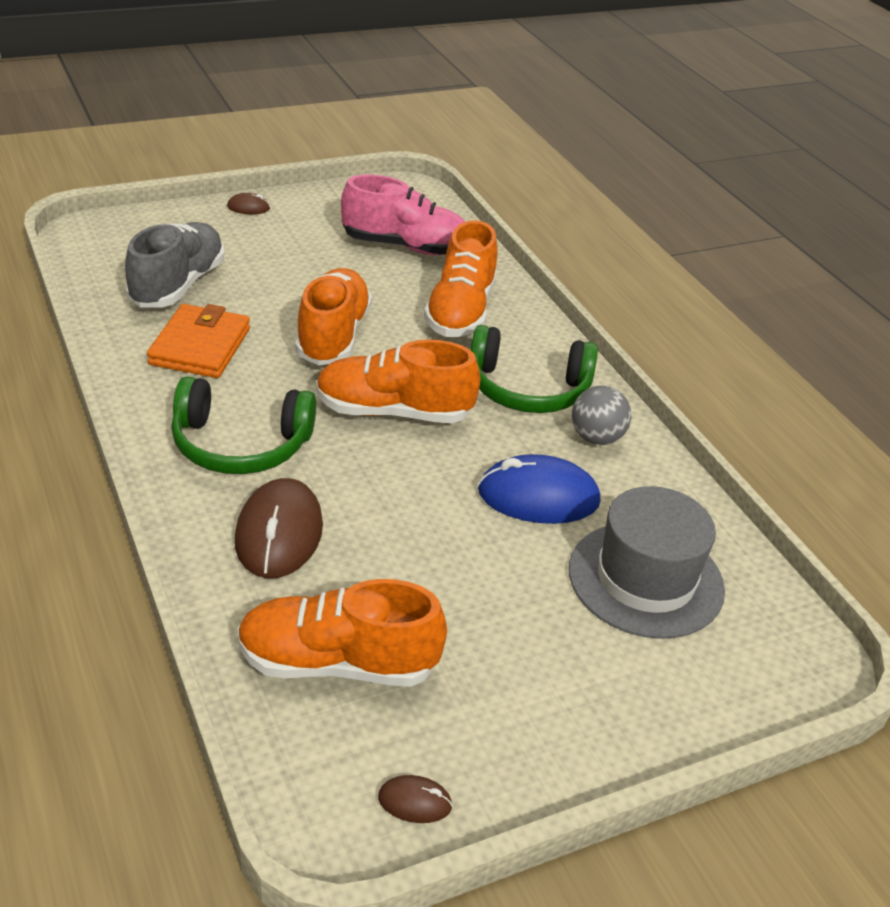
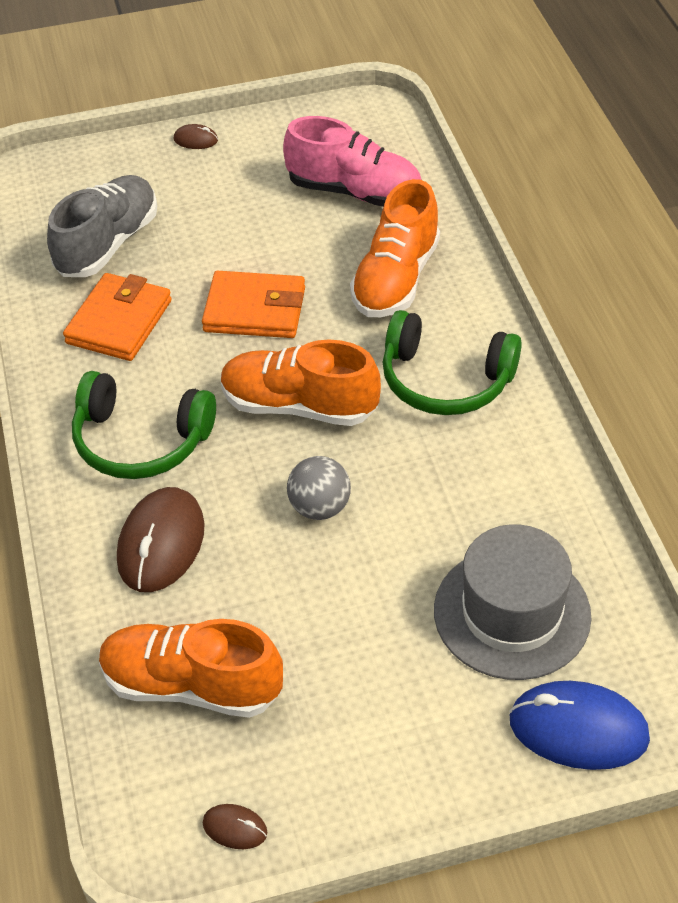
camera: 15 degrees right, 10 degrees up
orange shoe [295,268,372,365] -> orange wallet [202,271,305,338]
blue mouse [478,454,601,524] -> blue mouse moved to [509,681,650,770]
grey ball [572,386,631,445] -> grey ball moved to [287,456,351,520]

